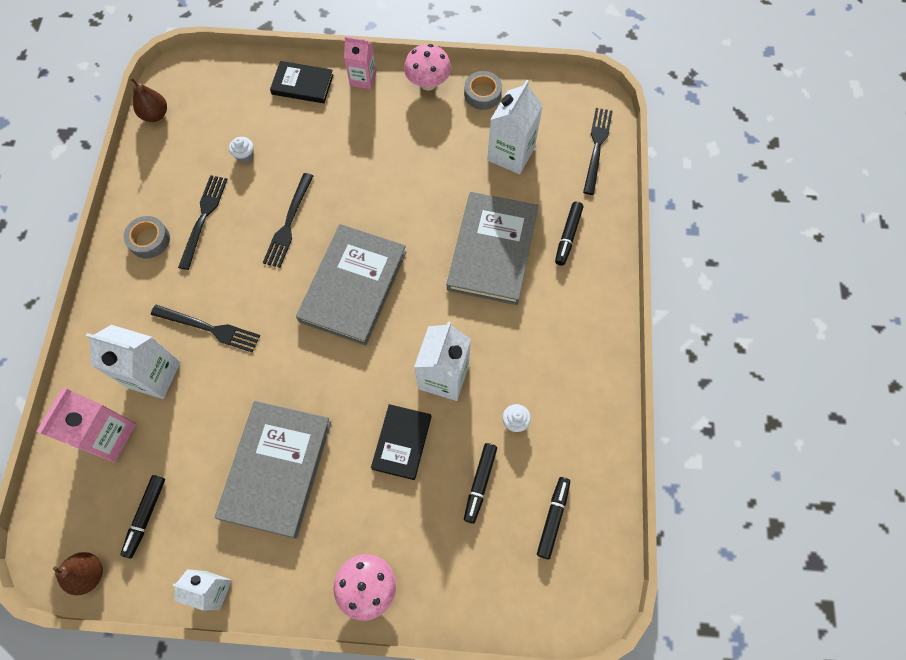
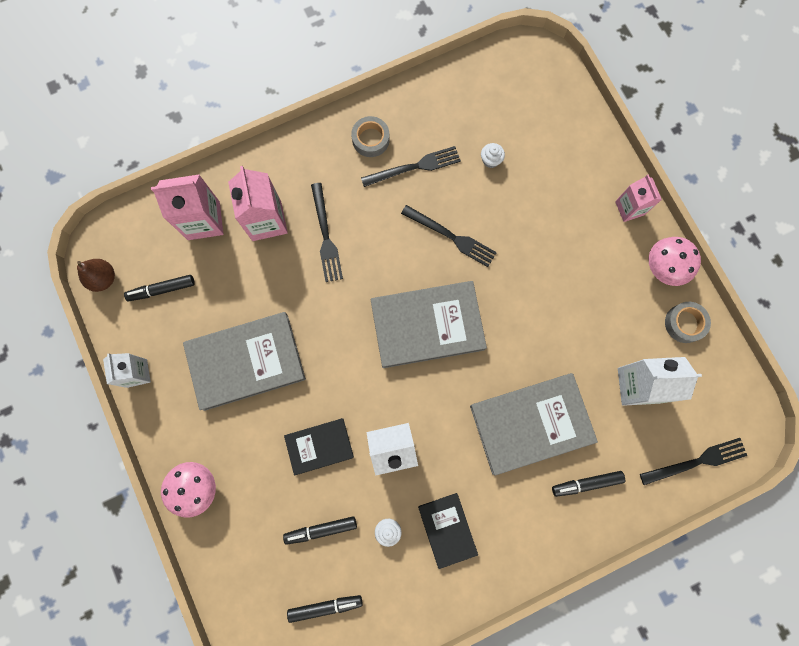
camera: 60 degrees right, 10 degrees up
white carton [86,325,181,399] -> pink carton [228,166,288,241]
brown pear [130,78,167,122] -> none
black fork [263,173,313,268] -> black fork turned 135 degrees counterclockwise [401,205,497,267]
black book [270,61,334,103] -> black book moved to [418,493,478,569]

